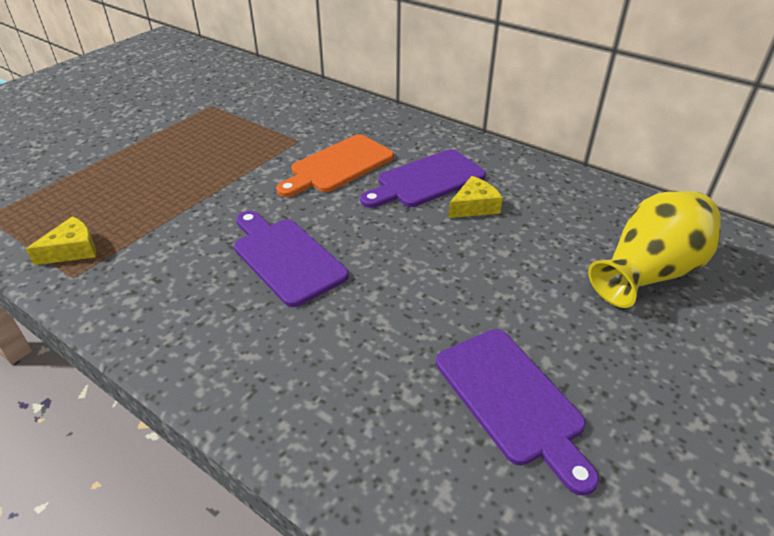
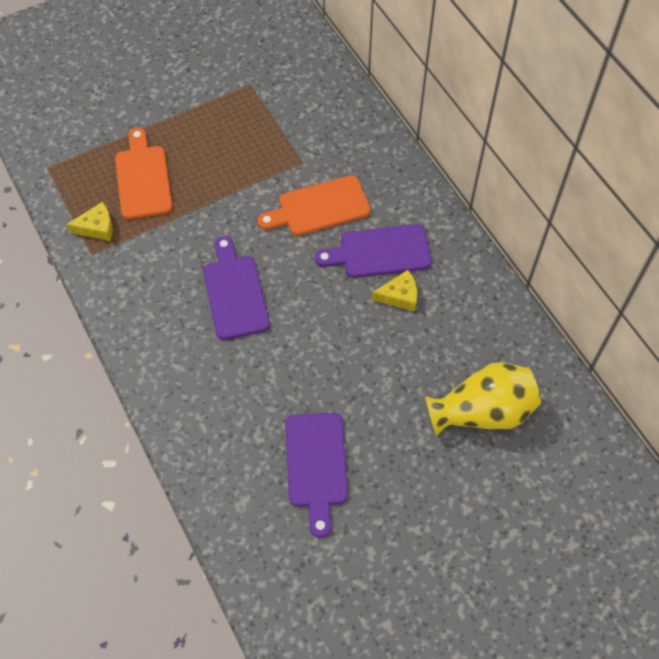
camera: 25 degrees right, 20 degrees up
none -> orange cutting board [115,128,173,219]

